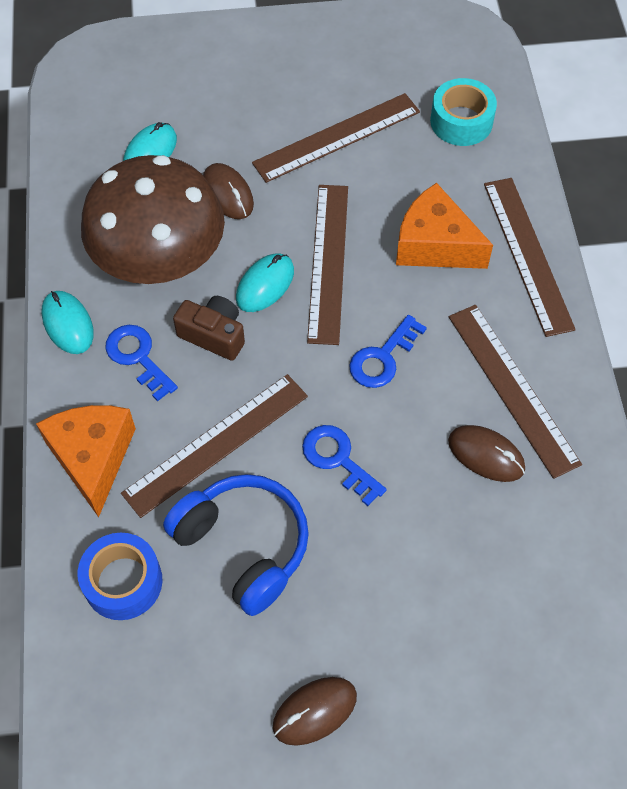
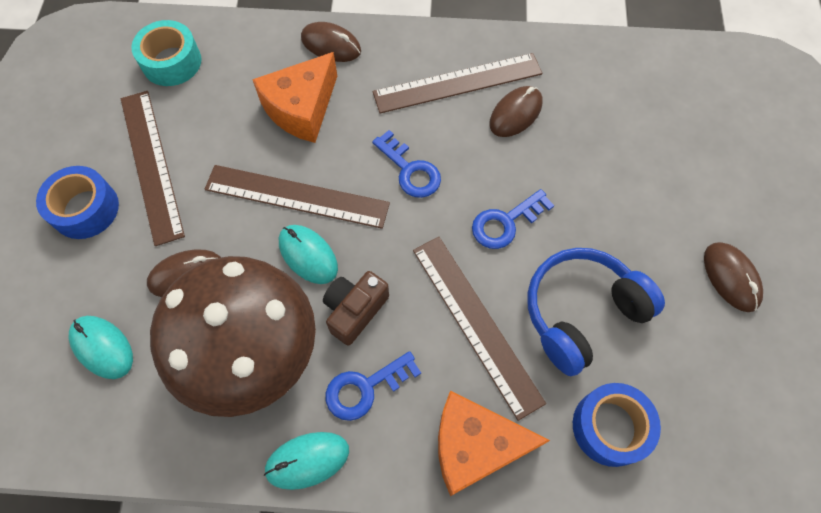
camera: 80 degrees left, 5 degrees up
brown ruler [484,178,576,337] -> brown mouse [301,22,361,62]
none -> blue tape [36,166,119,239]

